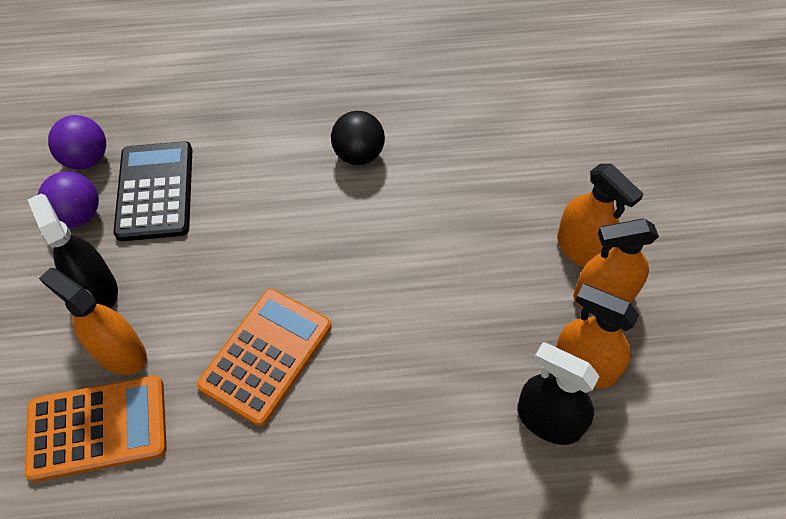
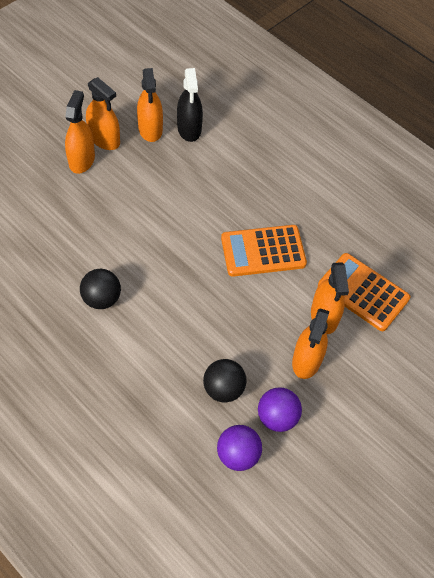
camera: 135 degrees left, 0 degrees up
black spray bottle [27,193,118,309] -> orange spray bottle [292,308,329,379]
black calculator [113,141,192,241] -> black ball [203,359,247,402]

